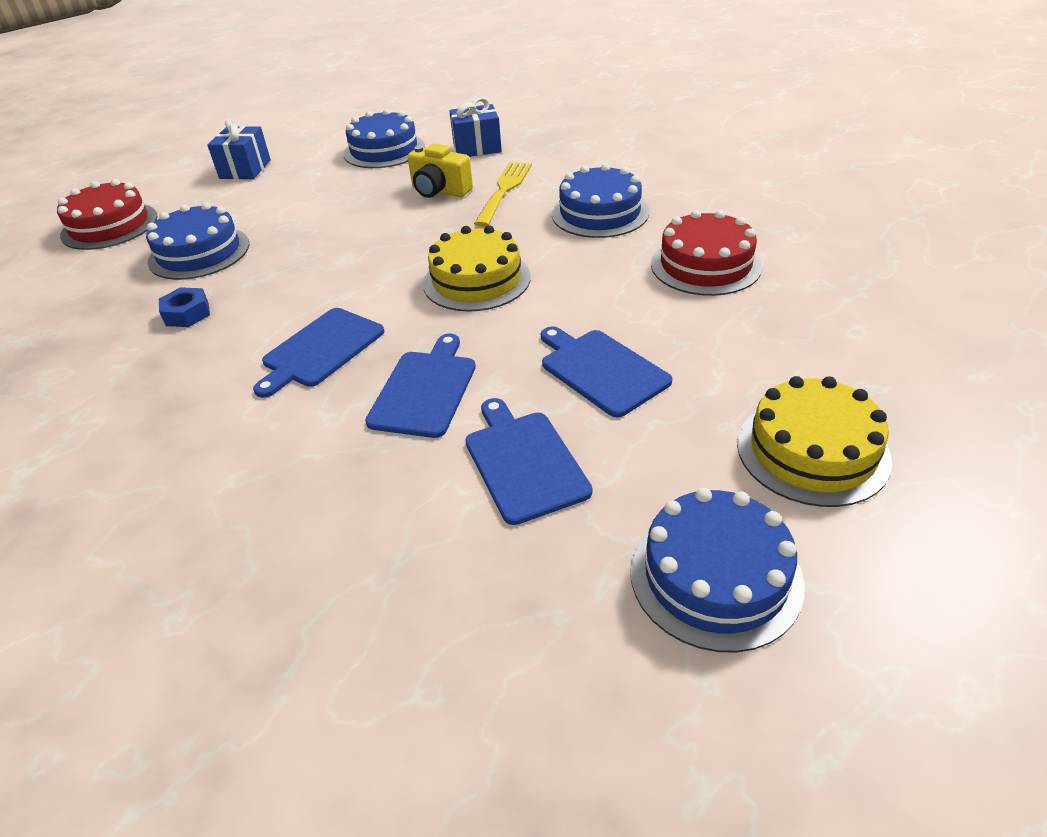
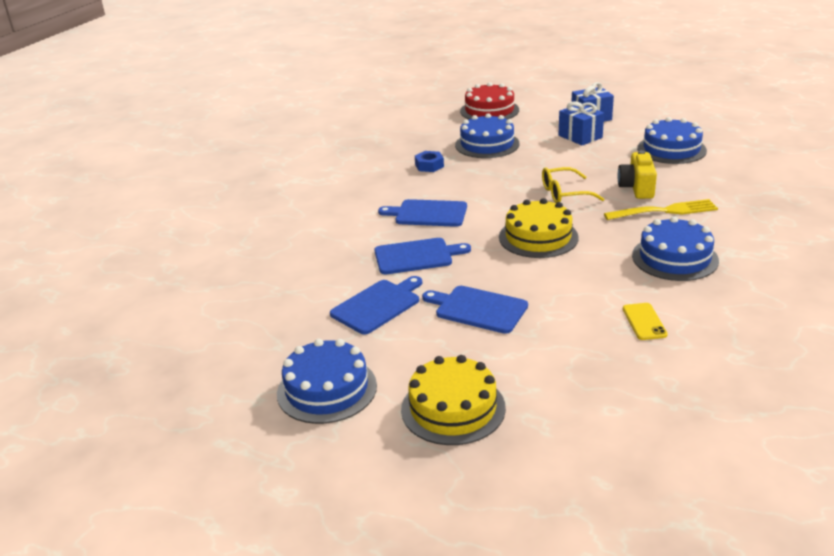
camera: 65 degrees right, 10 degrees down
blue gift [449,97,502,157] -> blue gift moved to [559,101,604,146]
blue cutting board [541,326,672,417] -> blue cutting board turned 90 degrees counterclockwise [422,286,528,334]
red cake [651,210,762,296] -> yellow phone [623,303,668,340]
none -> yellow glasses [542,167,604,203]

